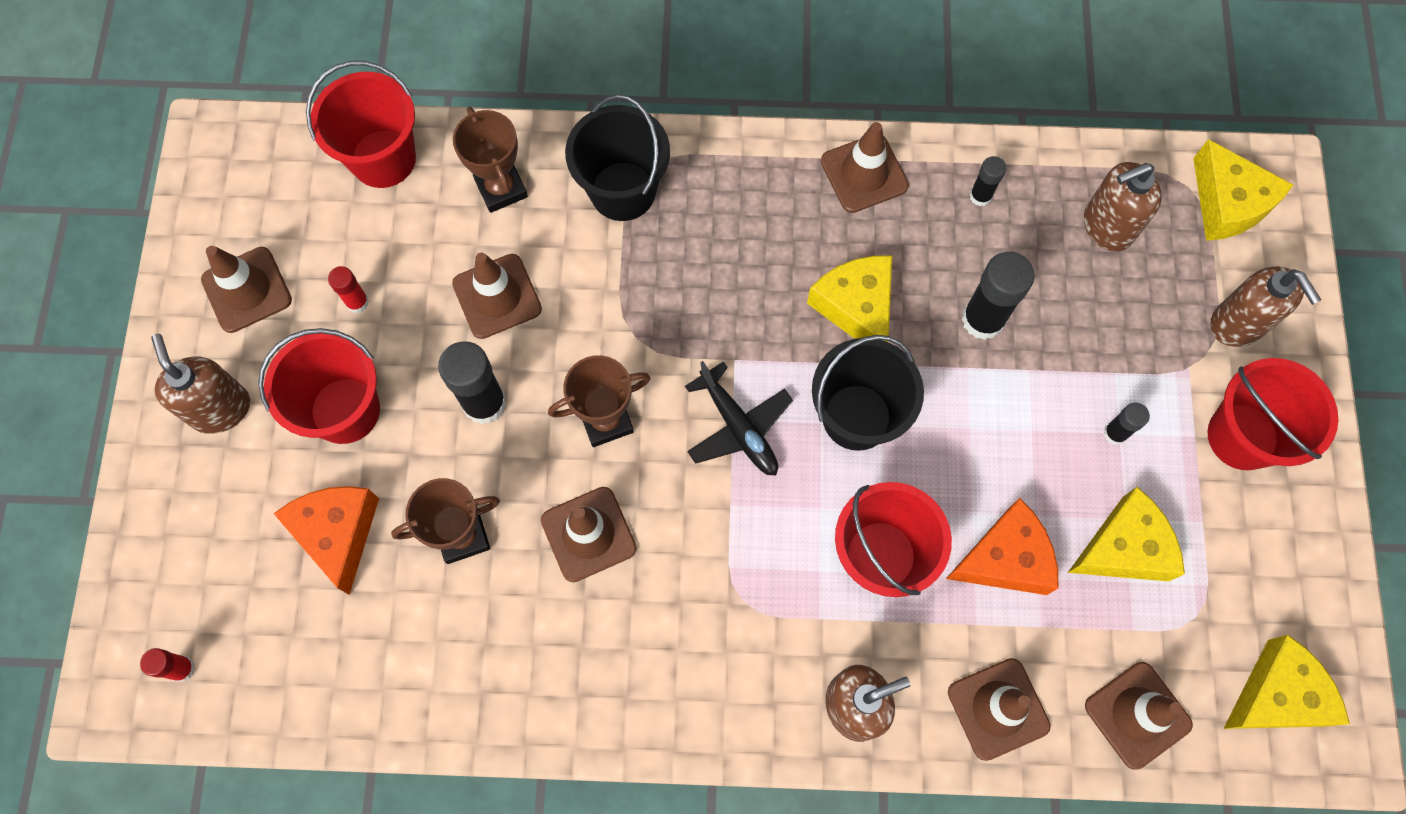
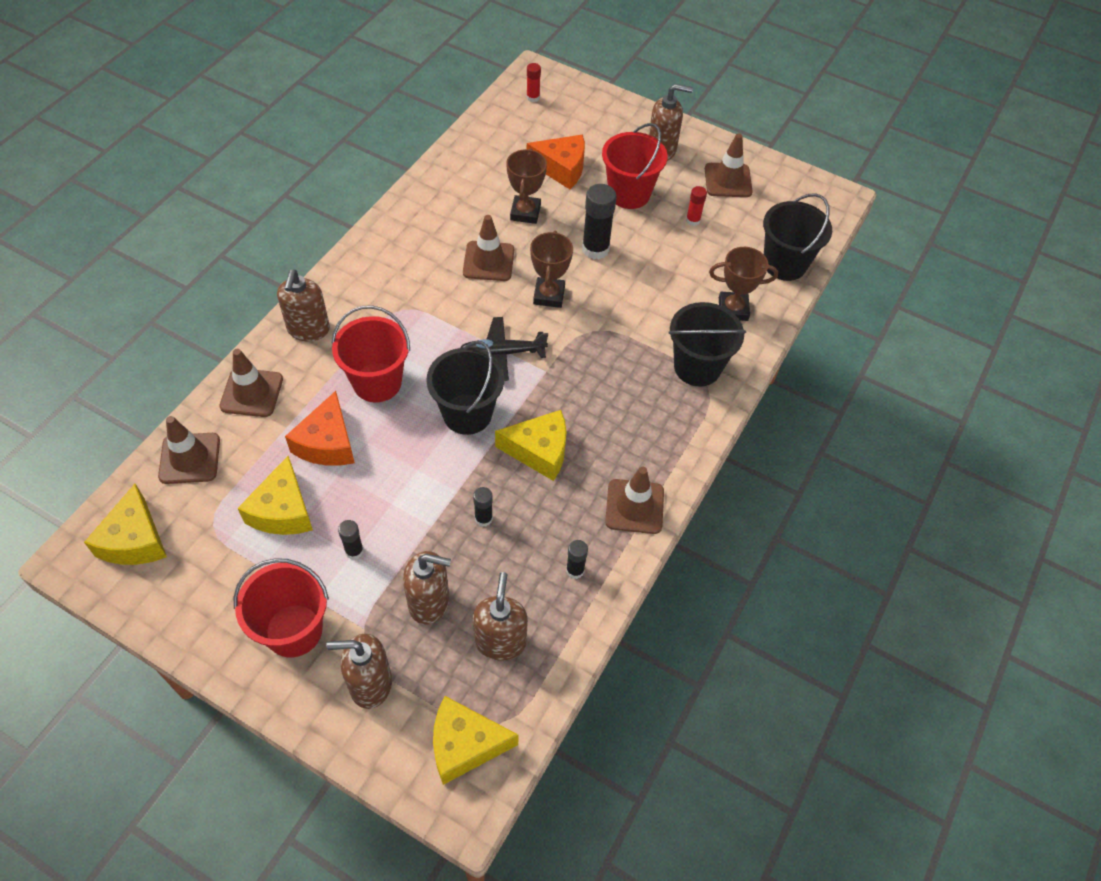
camera: 115 degrees right, 15 degrees down
red bucket [306,61,416,188] -> black bucket [763,193,832,281]
brown traffic cone [452,253,542,339] -> none
black glue stick [962,252,1035,340] -> black glue stick [473,487,493,527], size x0.54
none -> brown soap dispenser [403,551,451,625]

